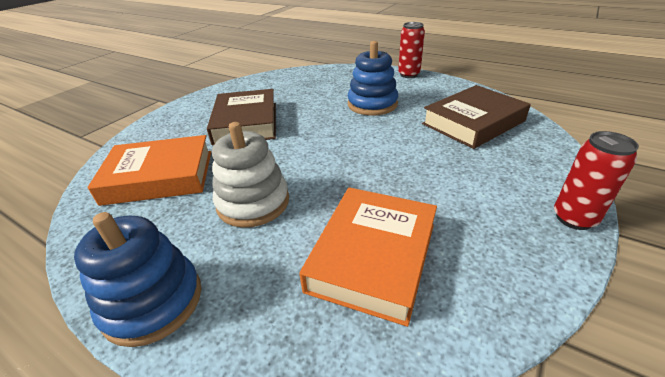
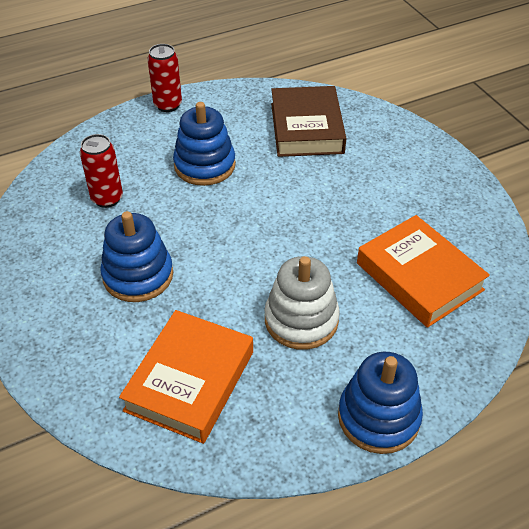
camera: 60 degrees left, 10 degrees up
brown book [207,89,276,146] -> blue stacking toy [100,211,173,302]
red can [554,131,639,230] -> red can moved to [80,134,123,208]

